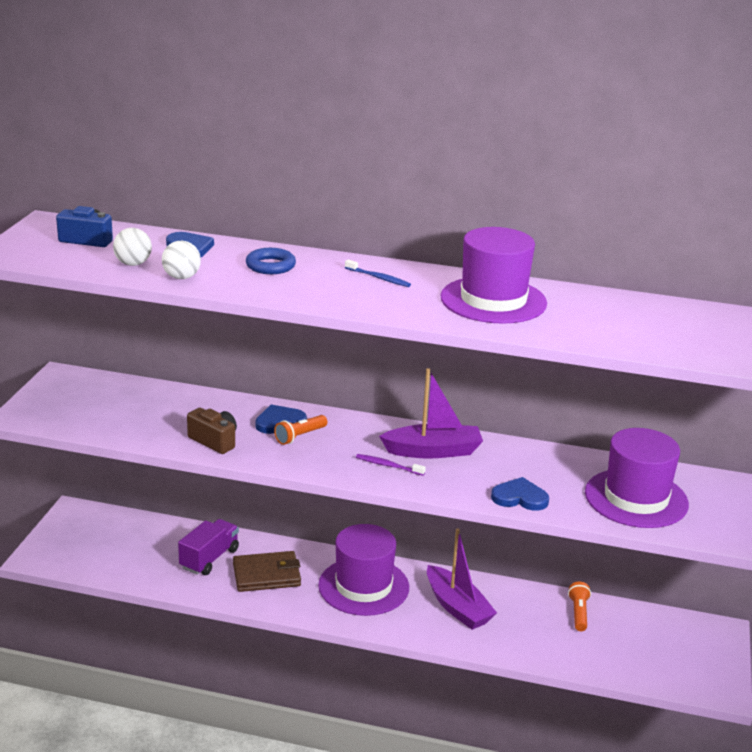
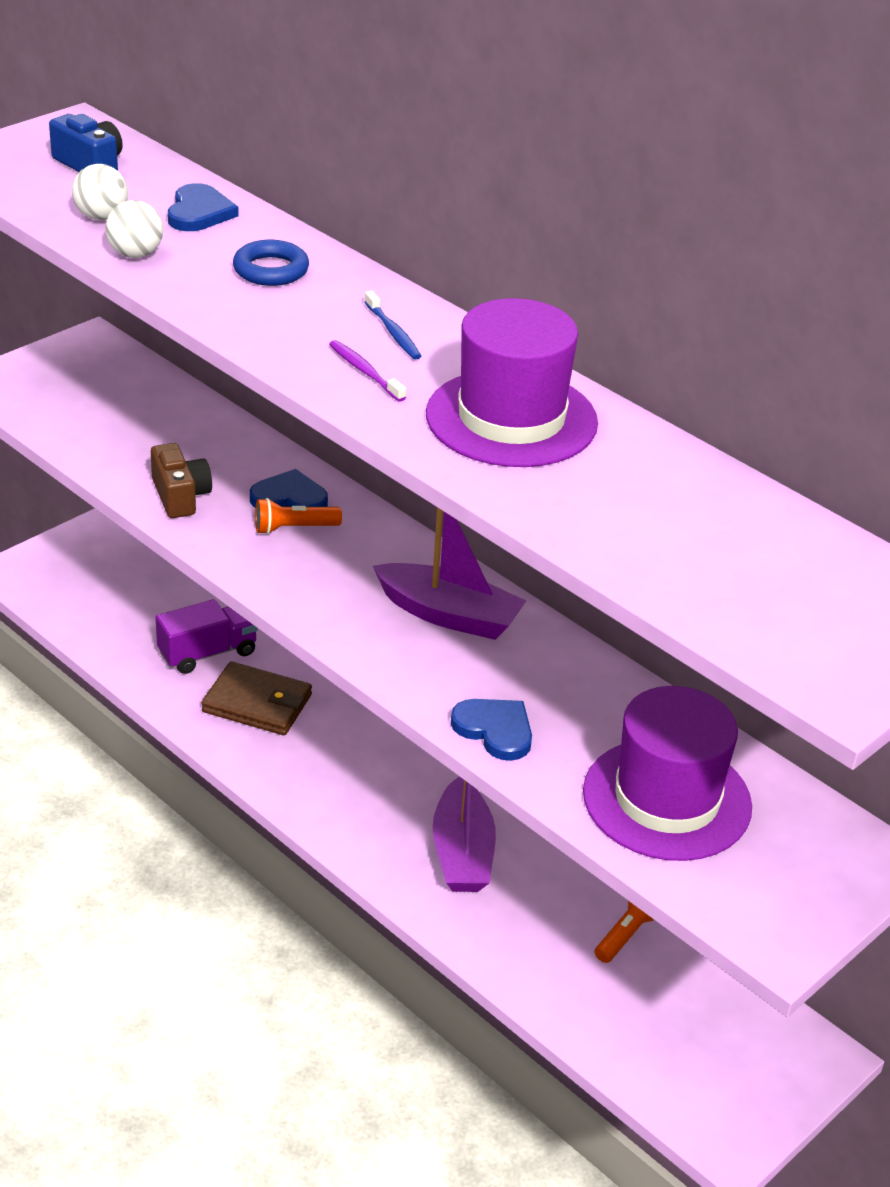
camera: 30 degrees right, 10 degrees up
purple hat [318,524,409,616] -> none
purple toothbrush [356,454,426,476] -> purple toothbrush moved to [329,340,406,402]

